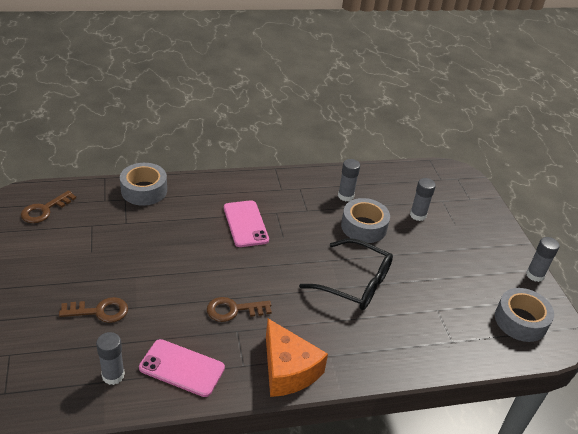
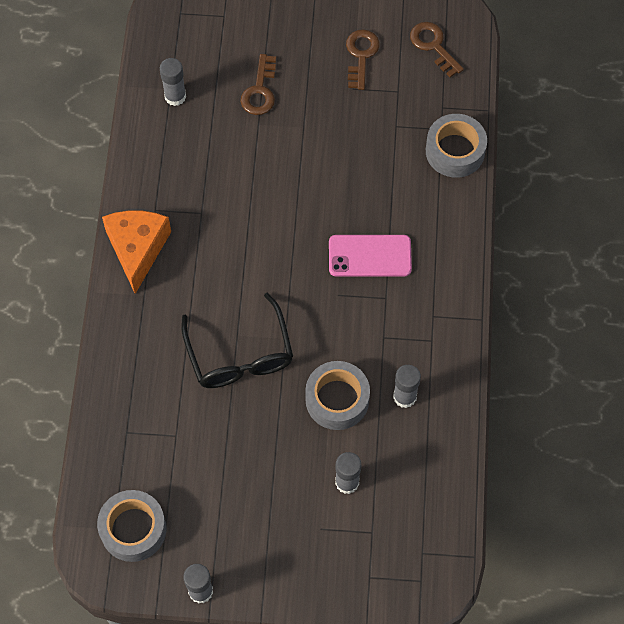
camera: 110 degrees right, 25 degrees up
pink phone [139,339,225,397] -> none
brown key [207,297,272,322] -> brown key moved to [346,29,380,90]
orange cheese [266,319,328,397] -> orange cheese turned 105 degrees clockwise [102,210,171,294]
black glasses [299,238,393,310] -> black glasses turned 60 degrees counterclockwise [181,293,293,388]

